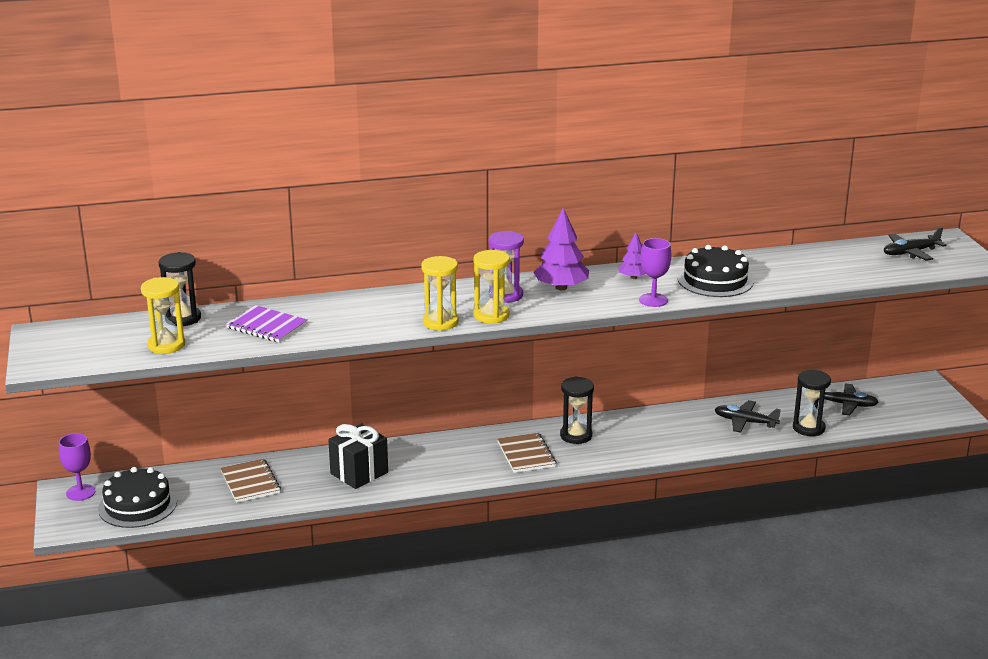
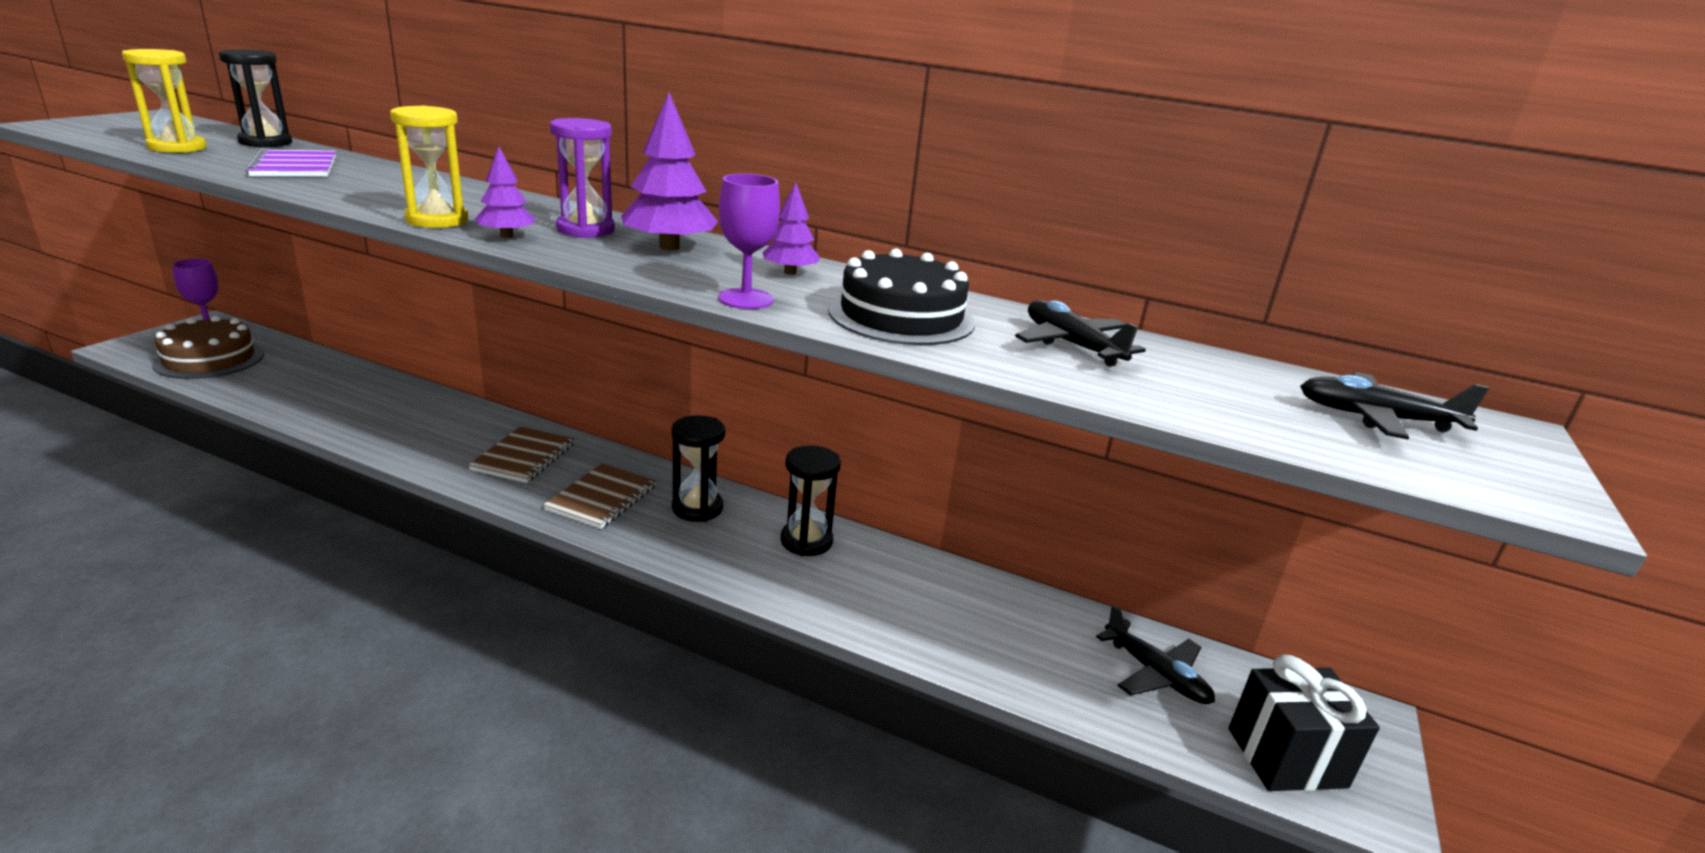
camera: 35 degrees right, 0 degrees up
black cake [98,467,177,528] -> brown cake [152,316,264,379]
brown notebook [220,458,281,503] -> brown notebook moved to [468,426,575,483]
black gift [328,423,388,489] -> black gift moved to [1228,655,1380,791]
yellow hourglass [474,250,510,324] -> purple tree [475,146,535,238]
black plane [715,400,781,433] -> black plane moved to [1015,300,1146,367]
black hourglass [793,370,831,436] -> black hourglass moved to [781,446,841,556]

